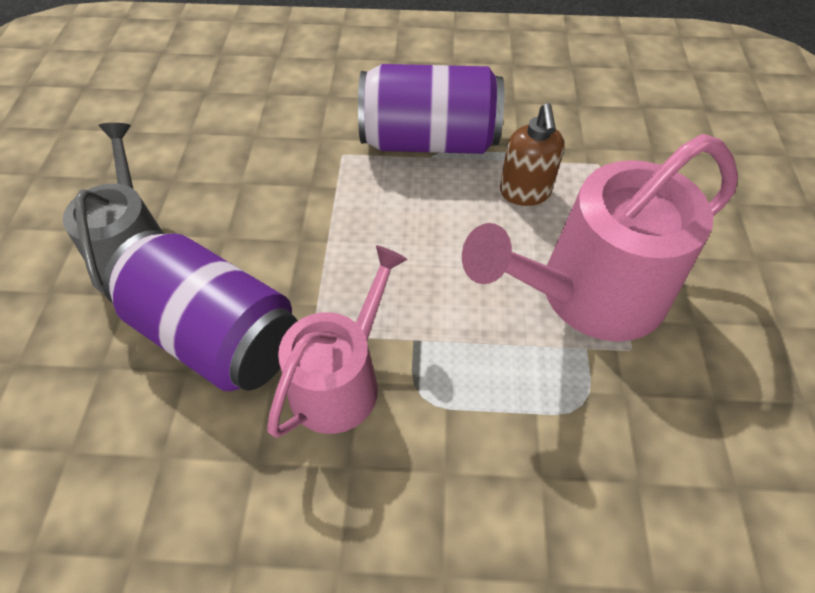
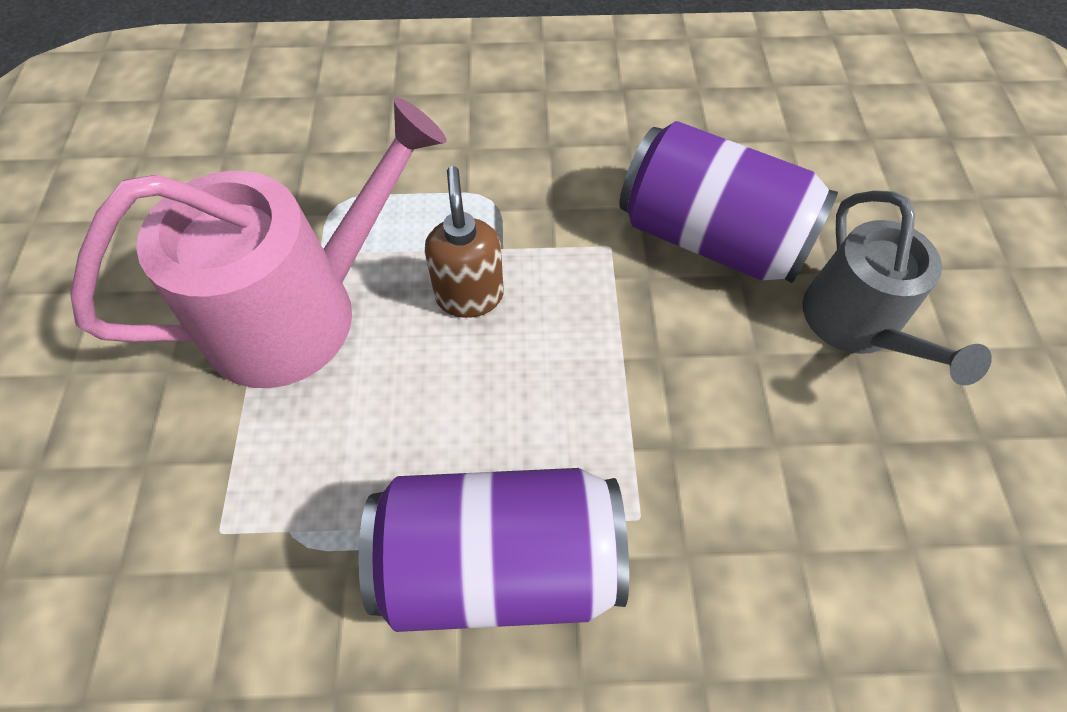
camera: 175 degrees right, 5 degrees up
pink watering can [267,245,407,438] -> none
brown soap dispenser [500,103,565,206] -> brown soap dispenser moved to [425,166,504,318]

